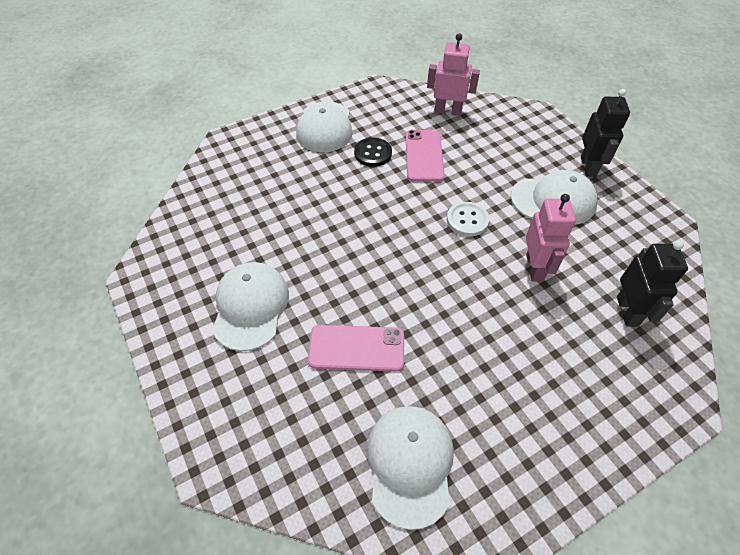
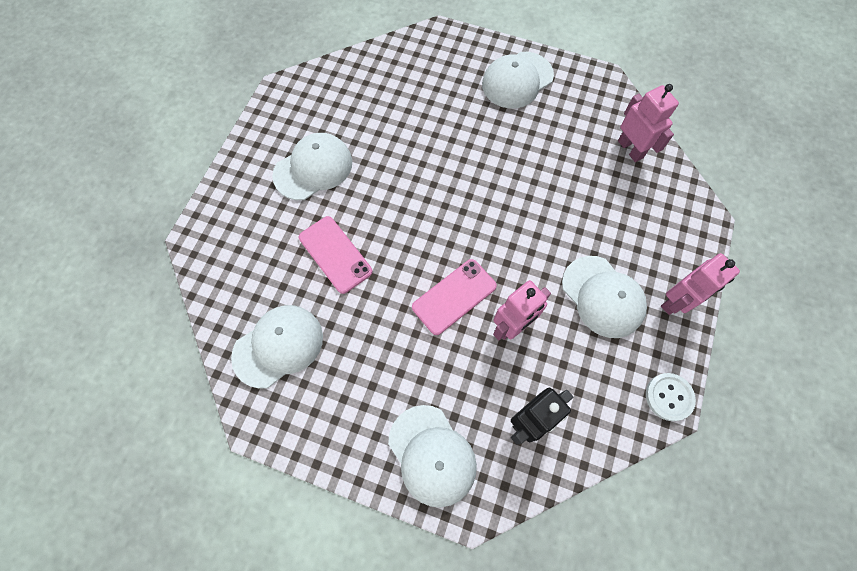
camera: 50 degrees right, 15 degrees up
black button [354,138,392,167] -> none
pink phone [405,130,445,182] -> pink phone moved to [412,259,497,335]
white button [447,202,489,237] -> white button moved to [646,373,696,421]
black robot [581,89,630,177] -> pink robot [661,253,740,315]
none -> white cap [388,405,477,508]

